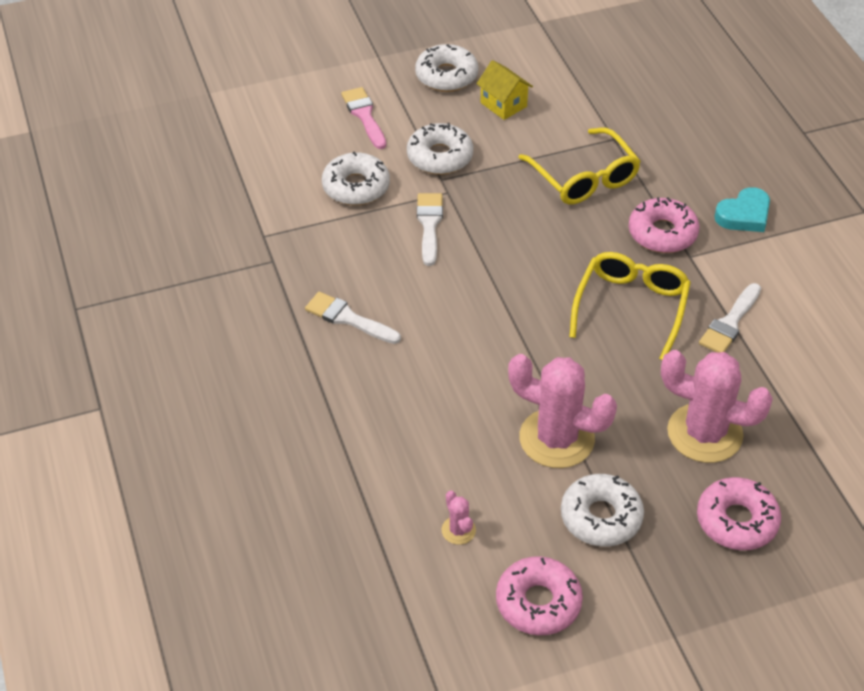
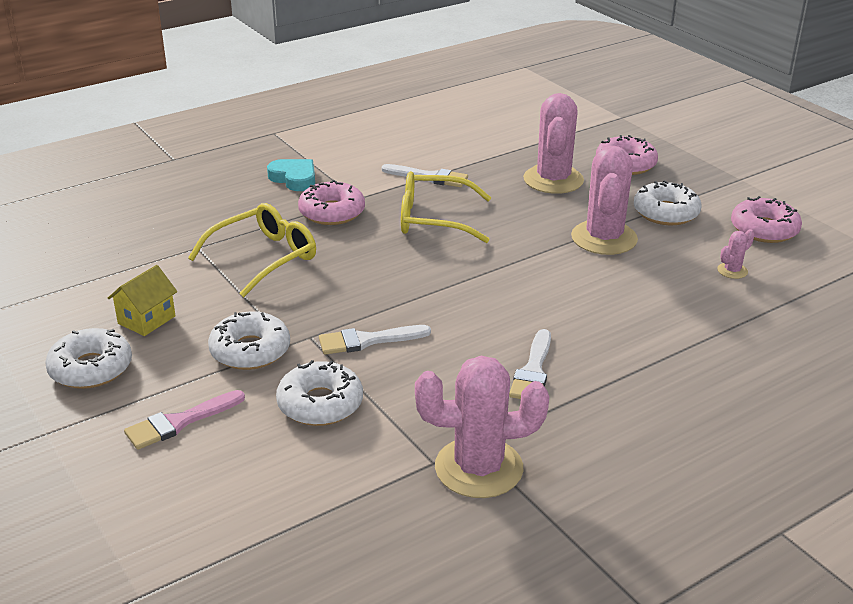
camera: 105 degrees left, 15 degrees down
none -> pink cactus [415,356,549,498]

